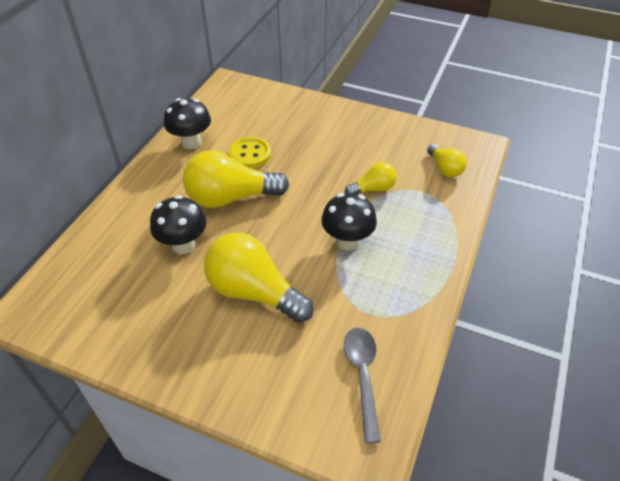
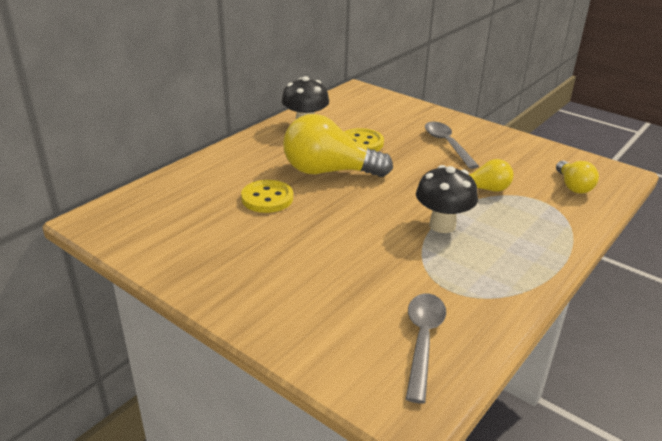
camera: 15 degrees right, 15 degrees down
black mushroom [150,195,206,254] -> yellow button [241,180,293,213]
yellow light bulb [204,233,314,323] -> none
none -> grey spoon [425,122,479,169]

